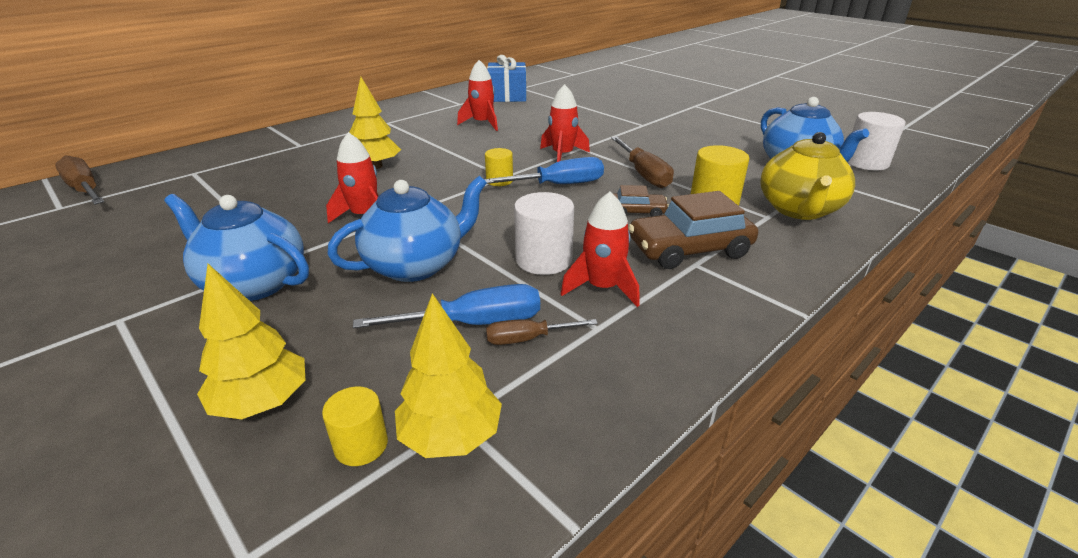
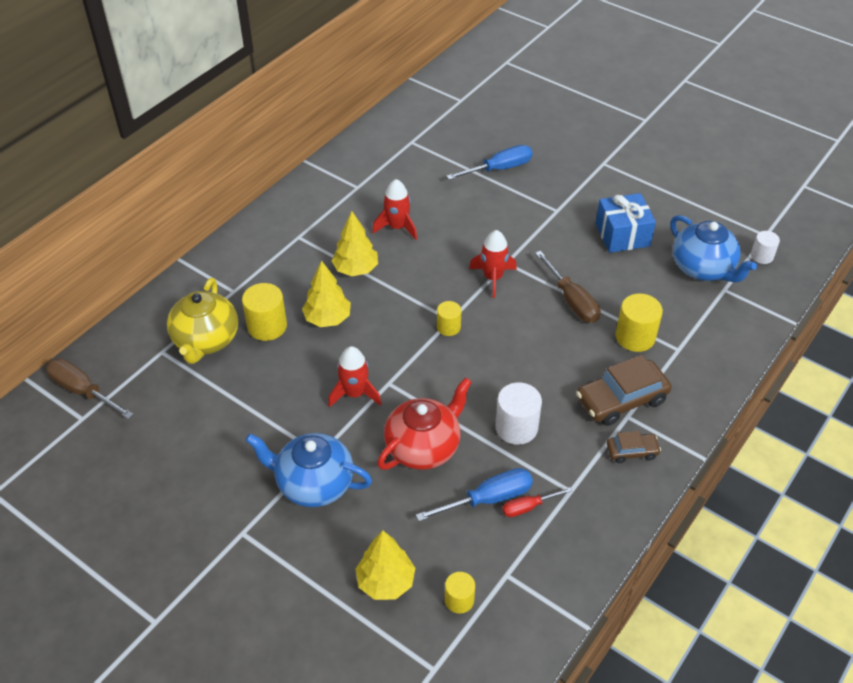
camera: 10 degrees left, 15 degrees up
blue teapot [327,176,487,282] -> red teapot [377,377,472,470]
yellow tree [395,293,502,458] -> yellow tree moved to [332,211,378,276]
blue screwdriver [484,157,604,184] -> blue screwdriver moved to [446,145,533,180]
brown screwdriver [486,319,598,345] -> red screwdriver [502,487,572,517]
blue gift [487,55,526,102] -> blue gift moved to [595,193,656,253]
red rocket [561,192,640,307] -> none
brown car [614,185,669,217] -> brown car moved to [606,431,661,463]
yellow teapot [760,132,855,220] -> yellow teapot moved to [167,278,238,364]
white cylinder [847,112,906,170] -> white cylinder [751,231,780,264], size x0.61
none -> yellow cylinder [242,283,287,341]

